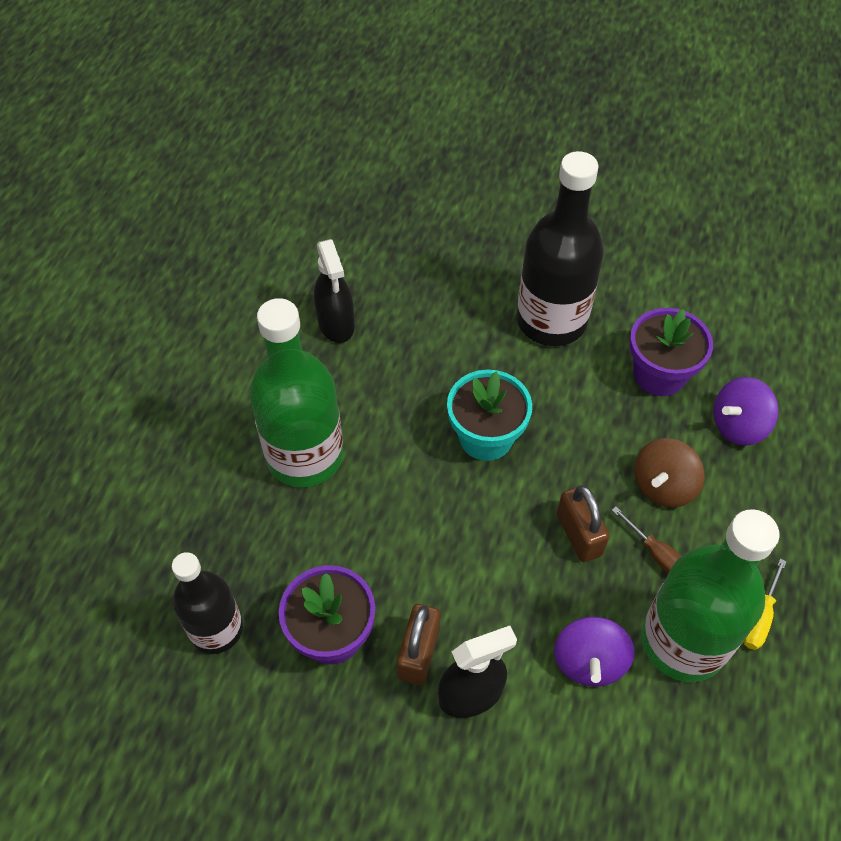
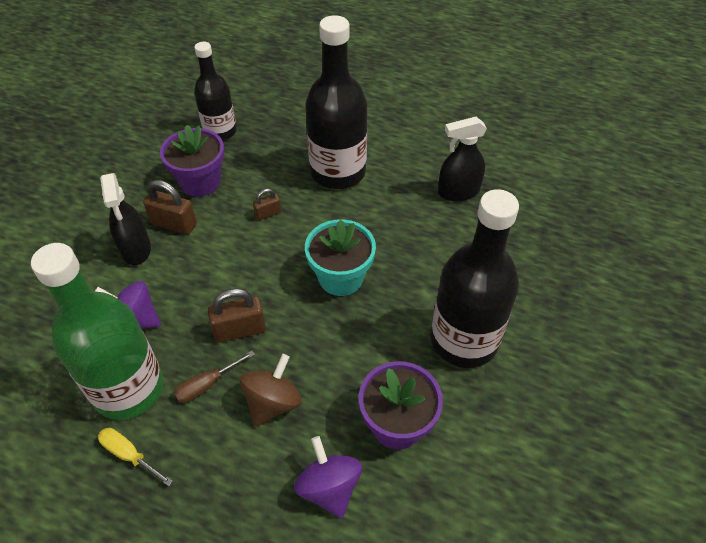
camera: 95 degrees right, 5 degrees down
green bottle [250,298,343,487] -> black bottle [305,15,367,189]
brown spinning top [634,438,704,508] -> brown spinning top turned 75 degrees clockwise [240,354,302,427]
none -> brown padlock [253,189,281,220]

